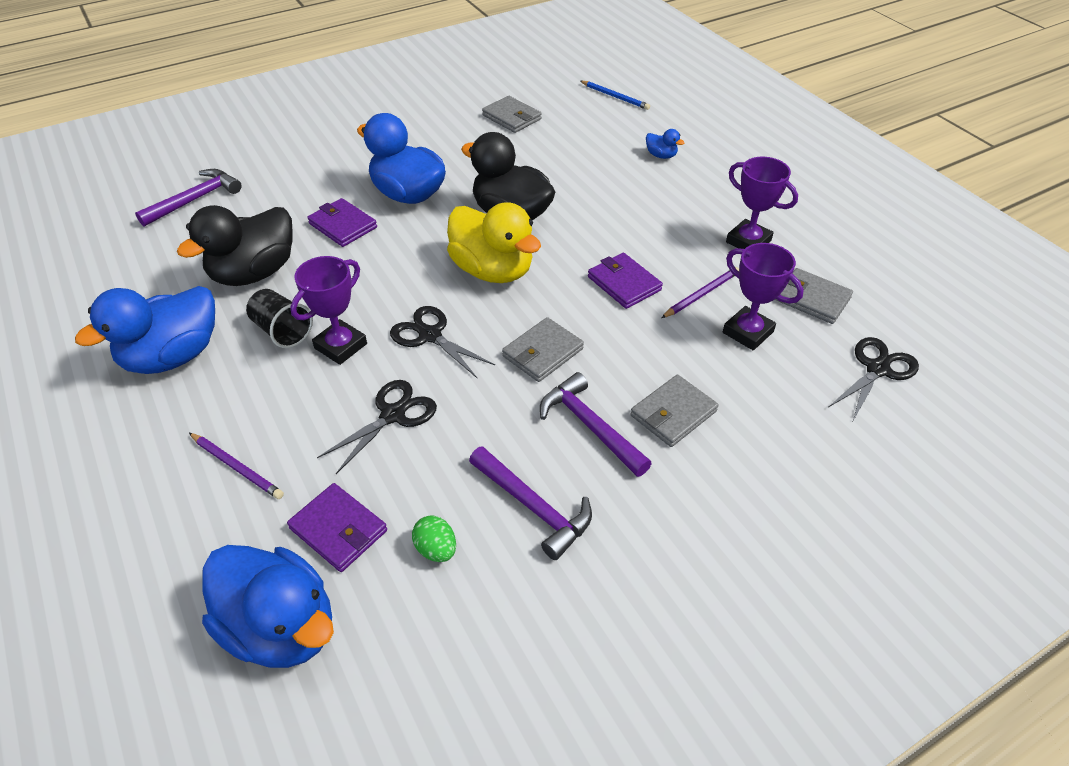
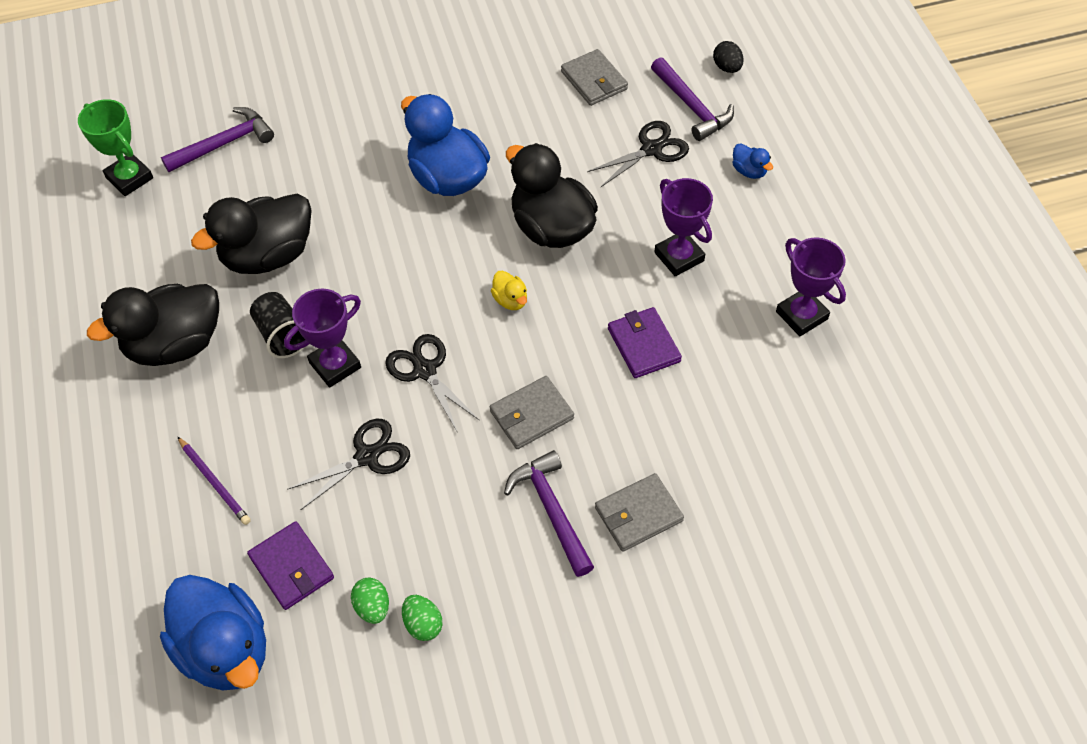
camera: 15 degrees right, 10 degrees up
blue duck [75,286,215,374] -> black duck [87,284,219,366]
purple wallet [307,198,377,247] -> none
yellow duck [447,202,541,283] -> yellow duck [491,271,527,310], size x0.42
purple hammer [469,446,592,560] -> purple hammer moved to [651,57,734,141]
blue pencil [580,81,650,110] -> black egg [713,41,744,73]
purple pencil [662,267,739,318] -> none
purple trophy [723,243,804,350] -> purple trophy moved to [654,178,713,276]
grey wallet [775,268,853,324] -> none
black scissors [829,337,919,421] -> black scissors moved to [587,121,689,187]
none -> green trophy [78,99,153,196]
none -> green egg [402,595,443,641]

